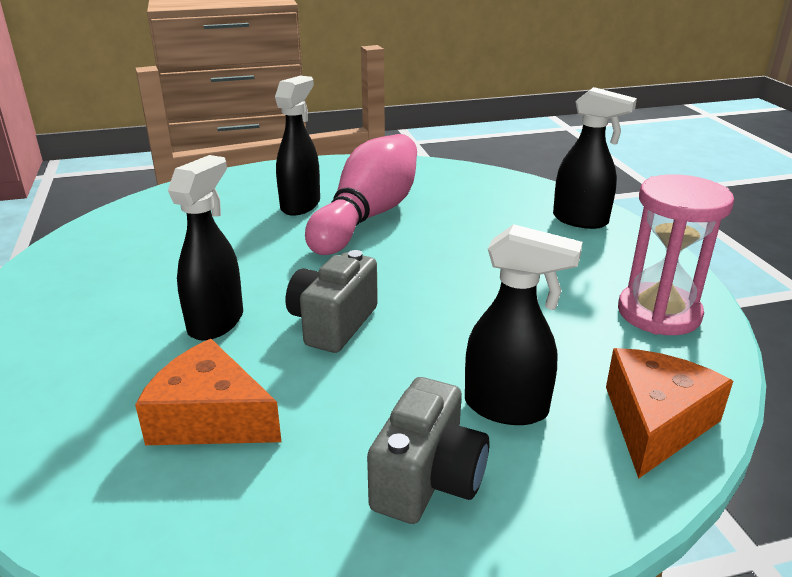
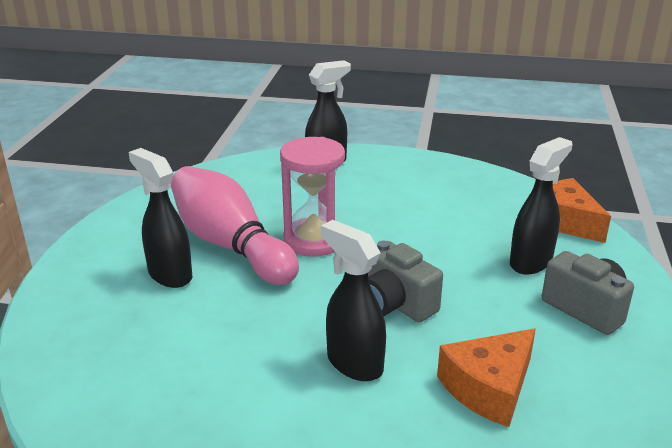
camera: 65 degrees left, 0 degrees up
pink hourglass [618,174,734,335] -> pink hourglass moved to [280,137,345,257]

